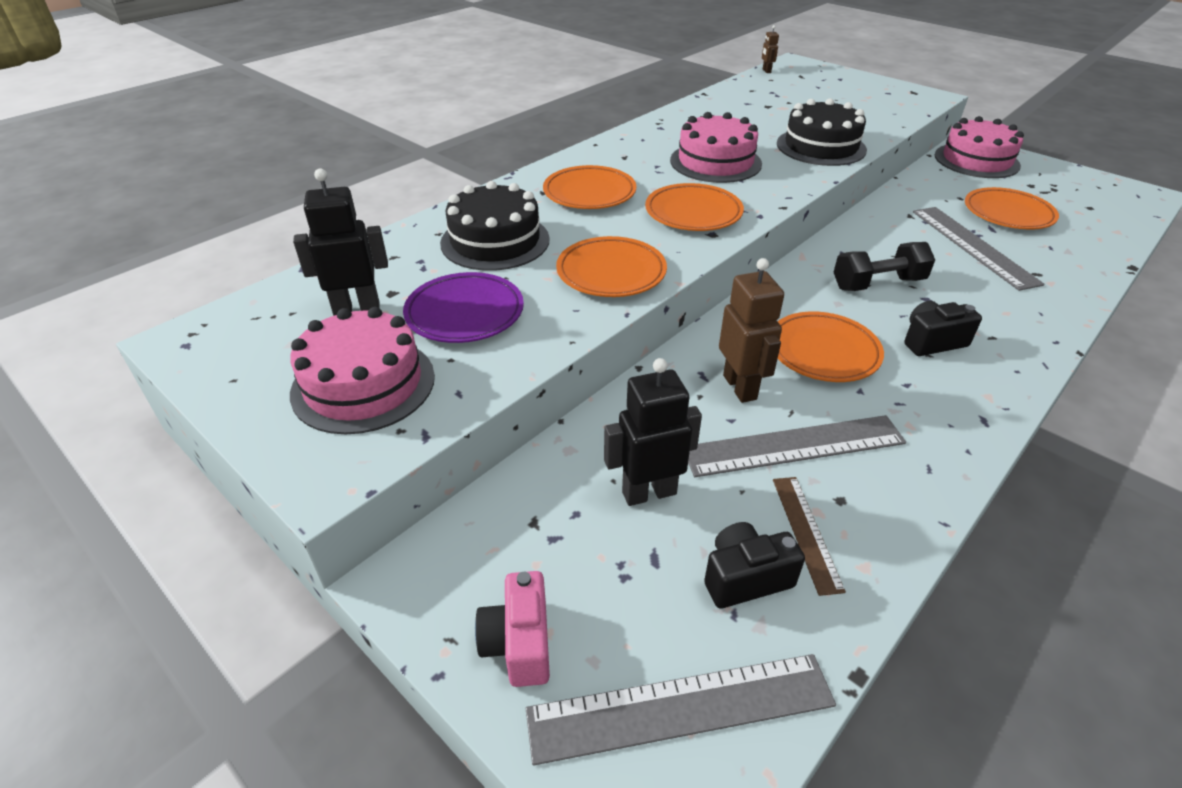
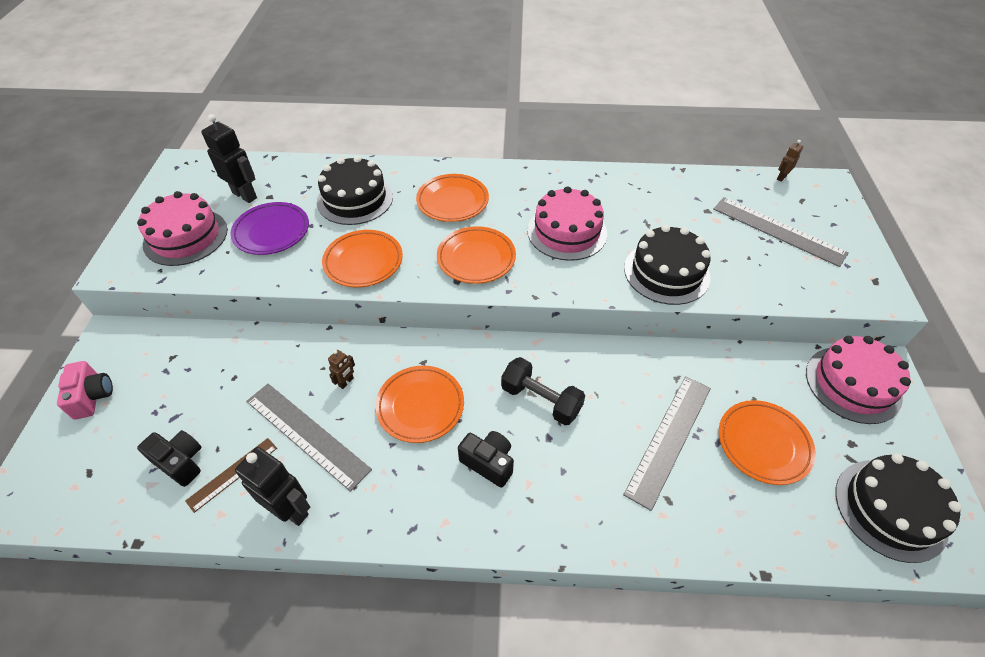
camera: 50 degrees right, 10 degrees up
pink camera [475,571,550,687] -> pink camera turned 120 degrees clockwise [57,361,113,419]
grey ruler [526,654,836,766] -> grey ruler moved to [713,197,849,267]
black robot [604,358,702,506] -> black robot moved to [235,447,310,526]
brown robot [719,258,784,403] -> brown robot [328,350,355,389], size x0.50
none -> black cake [835,454,962,563]

